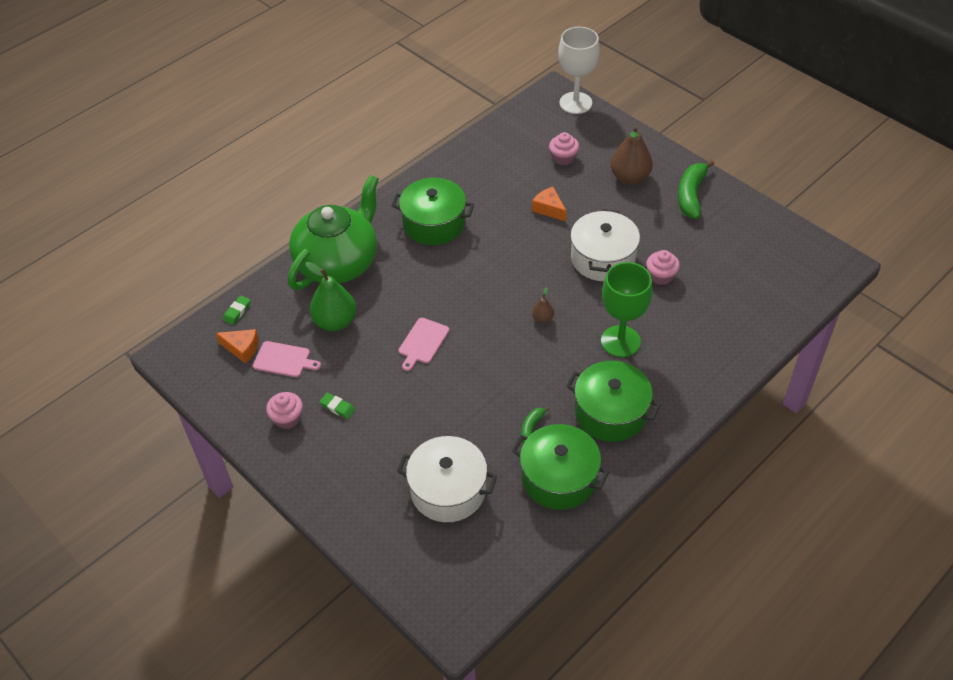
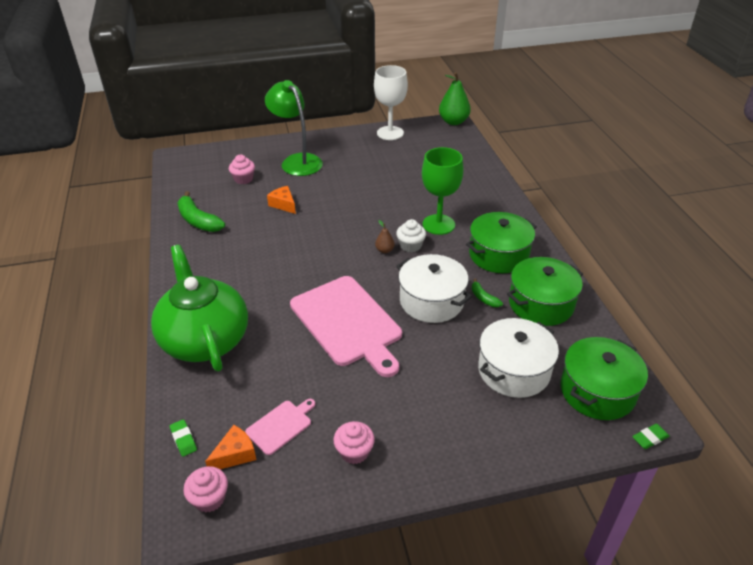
camera: 60 degrees left, 10 degrees down
green pear [305,262,356,331] -> green pear moved to [439,72,471,125]
green eraser [319,393,355,419] -> green eraser moved to [632,424,670,449]
green pot [392,178,474,245] -> green pot moved to [560,337,648,420]
pink cutting board [399,318,449,371] -> pink cutting board [290,276,402,377], size x2.19
orange cheese [532,187,567,221] -> orange cheese turned 60 degrees clockwise [267,186,296,214]
white goblet [558,27,600,114] -> white goblet moved to [374,65,408,140]
white pot [570,209,640,281] -> white pot moved to [396,254,472,323]
brown pear [611,125,653,185] -> green lamp [265,80,323,176]
pink cupcake [646,250,680,285] -> pink cupcake moved to [183,466,228,512]
green banana [678,160,714,219] -> green banana moved to [177,191,225,232]
none -> white cupcake [396,219,426,253]

